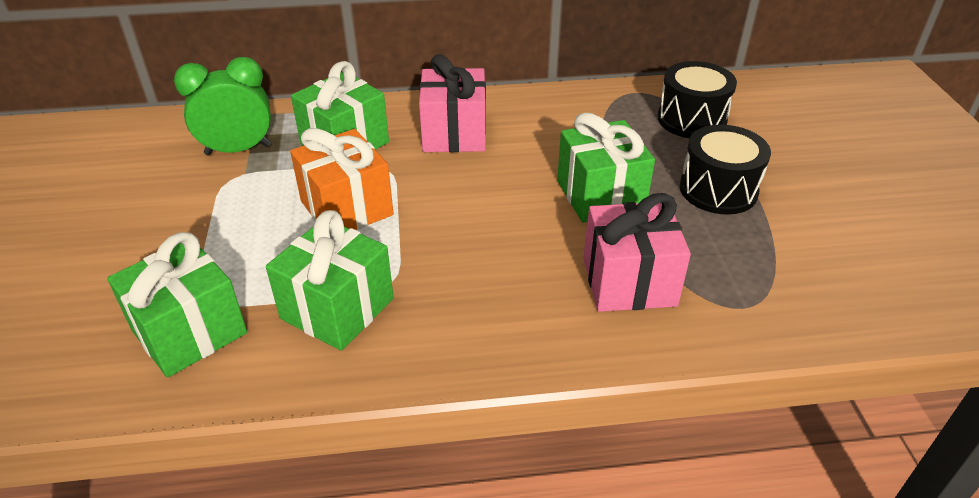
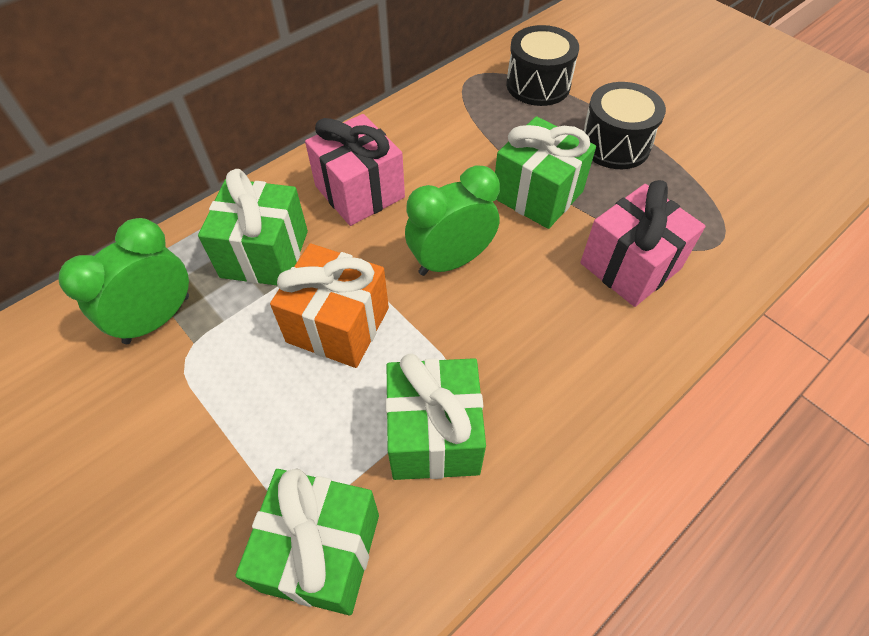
camera: 35 degrees left, 15 degrees up
none -> green clock [405,166,500,276]

